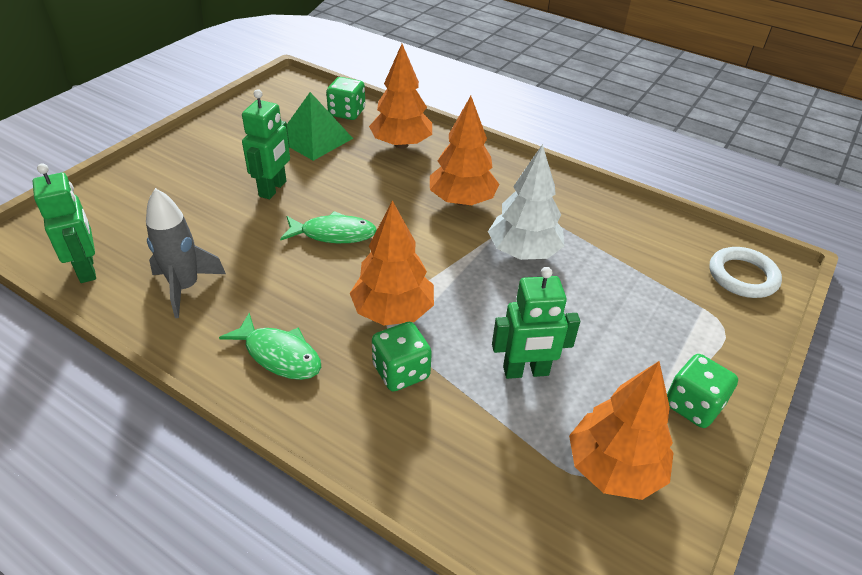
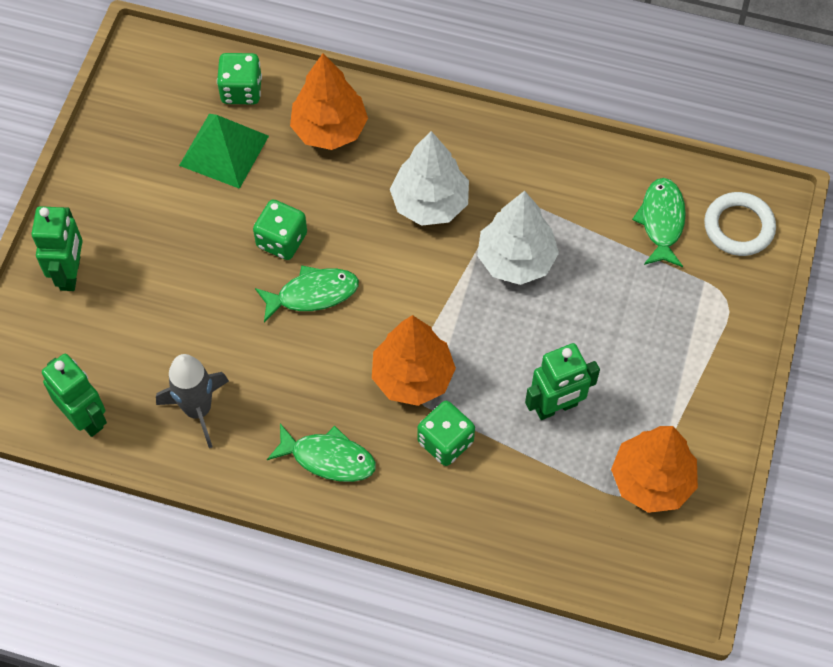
camera: 15 degrees left, 20 degrees up
green robot [242,89,290,199] -> green robot moved to [31,206,82,291]
orange tree [430,96,500,206] -> white tree [390,131,469,226]
green dice [667,354,738,428] -> green dice moved to [253,200,307,260]
none -> green fish [632,178,686,267]

